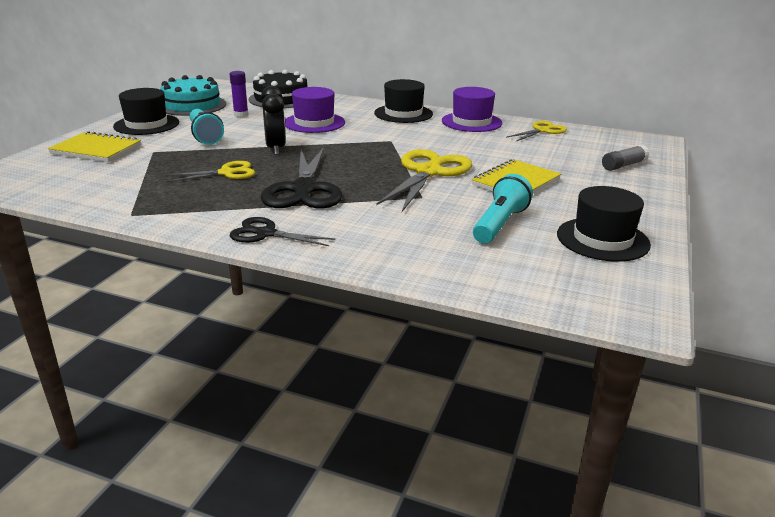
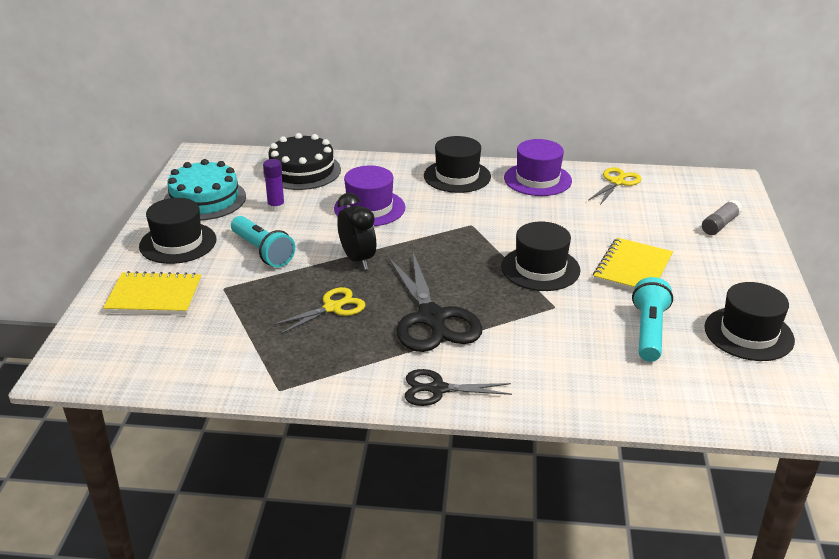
camera: 15 degrees left, 5 degrees up
yellow scissors [376,149,472,212] -> black hat [501,222,581,291]

